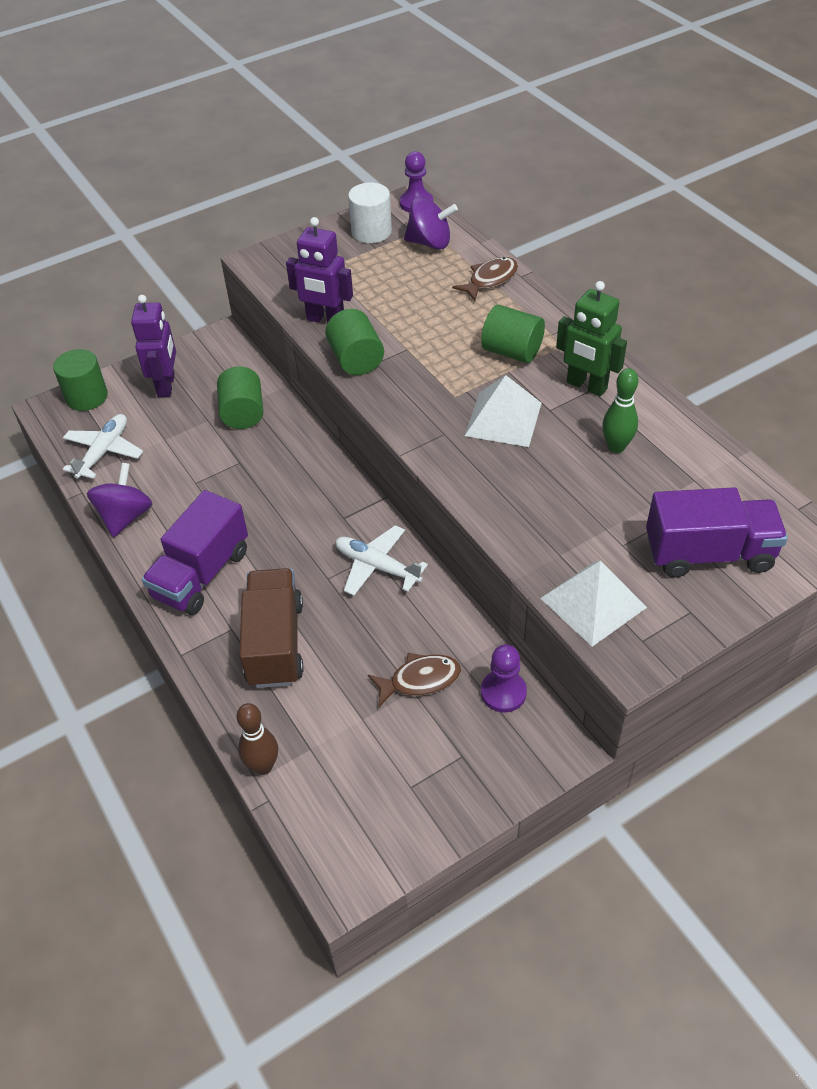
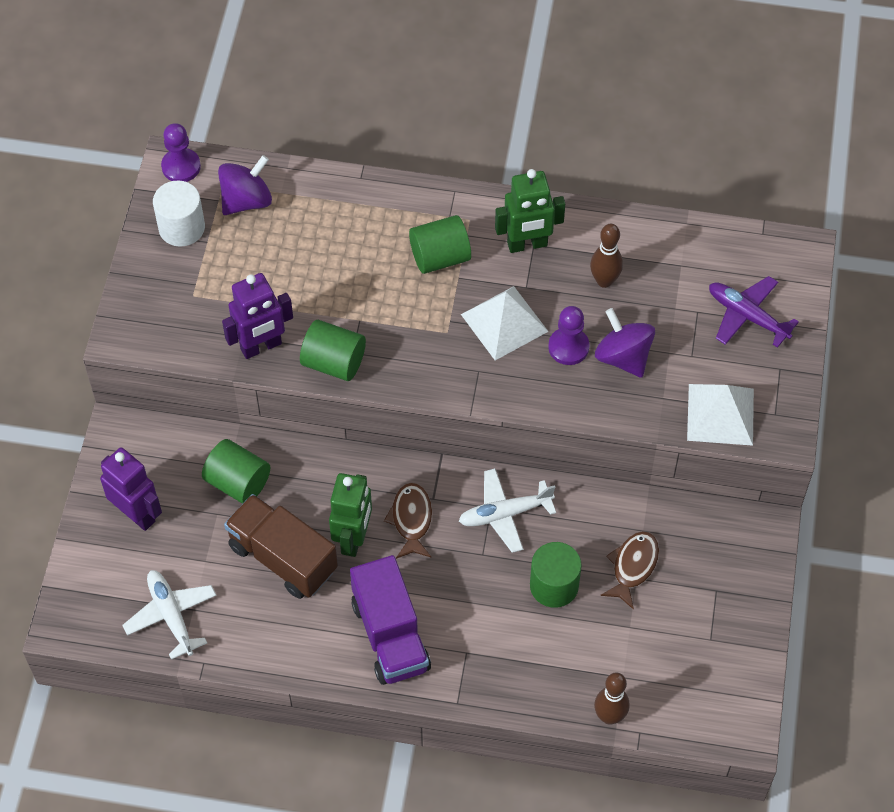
camera: 50 degrees left, 10 degrees up
green cylinder [53,349,108,411] -> green cylinder moved to [530,542,582,608]
purple spinning top [87,463,152,537] -> purple spinning top moved to [595,308,655,378]
brown truck [239,568,303,688] -> brown truck moved to [224,494,338,599]
brown fish [452,257,518,301] -> brown fish moved to [384,483,432,559]
purple pawn [481,645,527,713] -> purple pawn moved to [548,306,590,365]
green bowling pin [602,368,638,453] -> brown bowling pin [590,224,623,288]
purple truck [646,487,788,578] -> purple plane [709,276,799,348]
none -> green robot [329,473,372,557]

